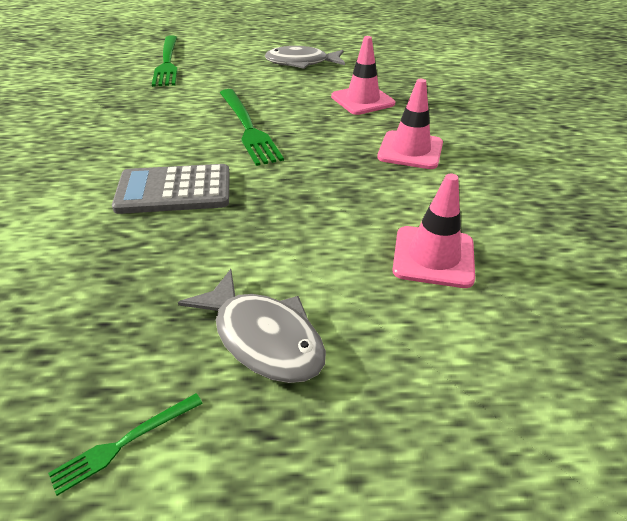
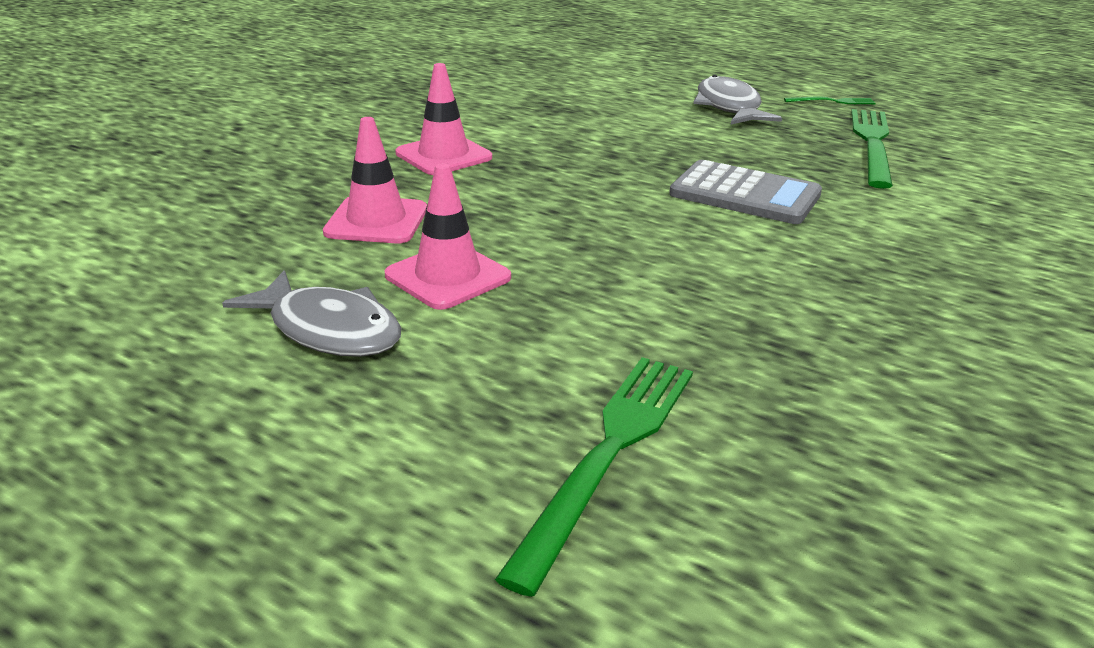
camera: 145 degrees left, 10 degrees down
green fork [220,89,284,166] -> green fork moved to [851,109,893,189]
pink traffic cone [393,174,475,288] -> pink traffic cone moved to [385,163,511,310]

